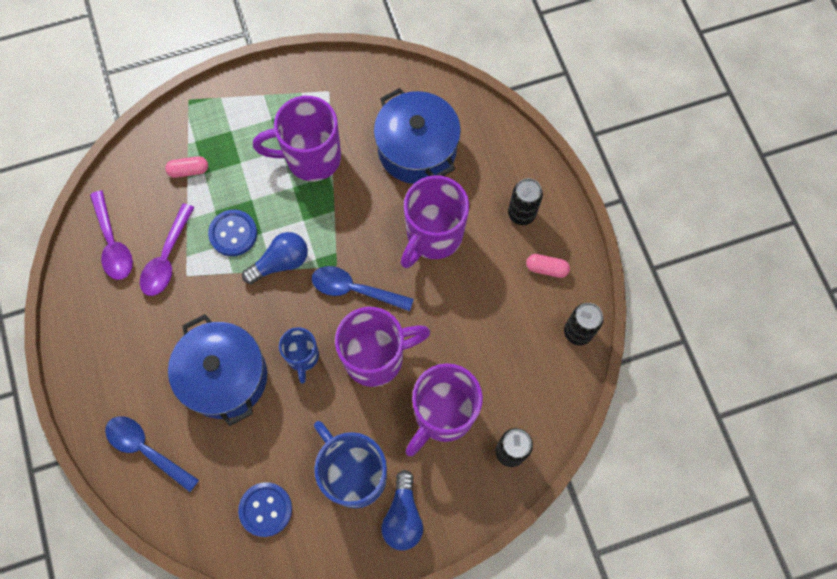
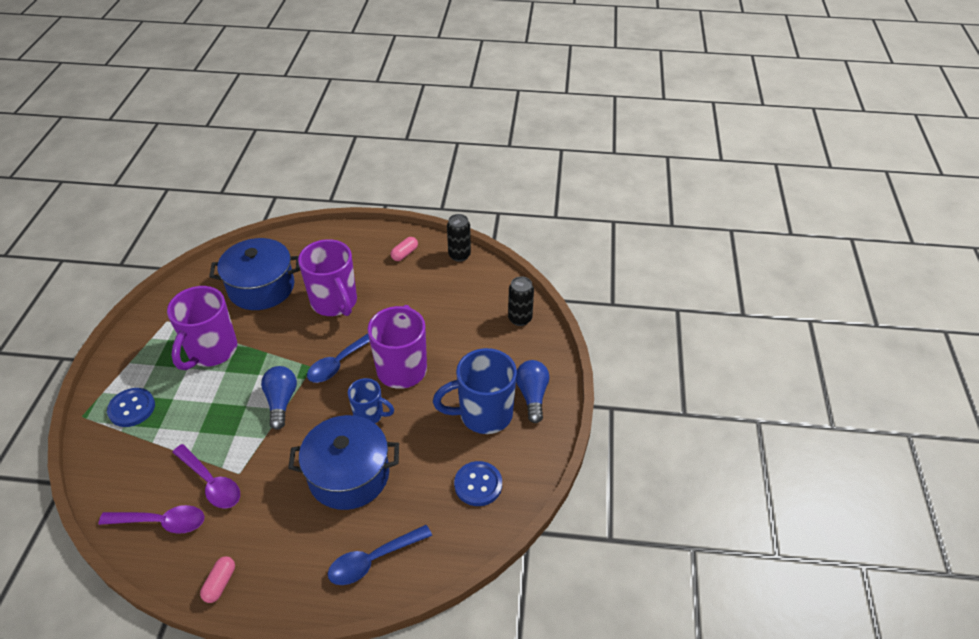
camera: 65 degrees left, 25 degrees down
pink capsule [165,156,208,178] -> pink capsule moved to [200,556,235,603]
blue button [208,210,257,256] -> blue button moved to [107,388,155,427]
blue light bulb [381,470,423,551] -> blue light bulb turned 120 degrees counterclockwise [516,360,549,423]
purple mug [405,363,483,456] -> none
black can [508,178,543,225] -> none

